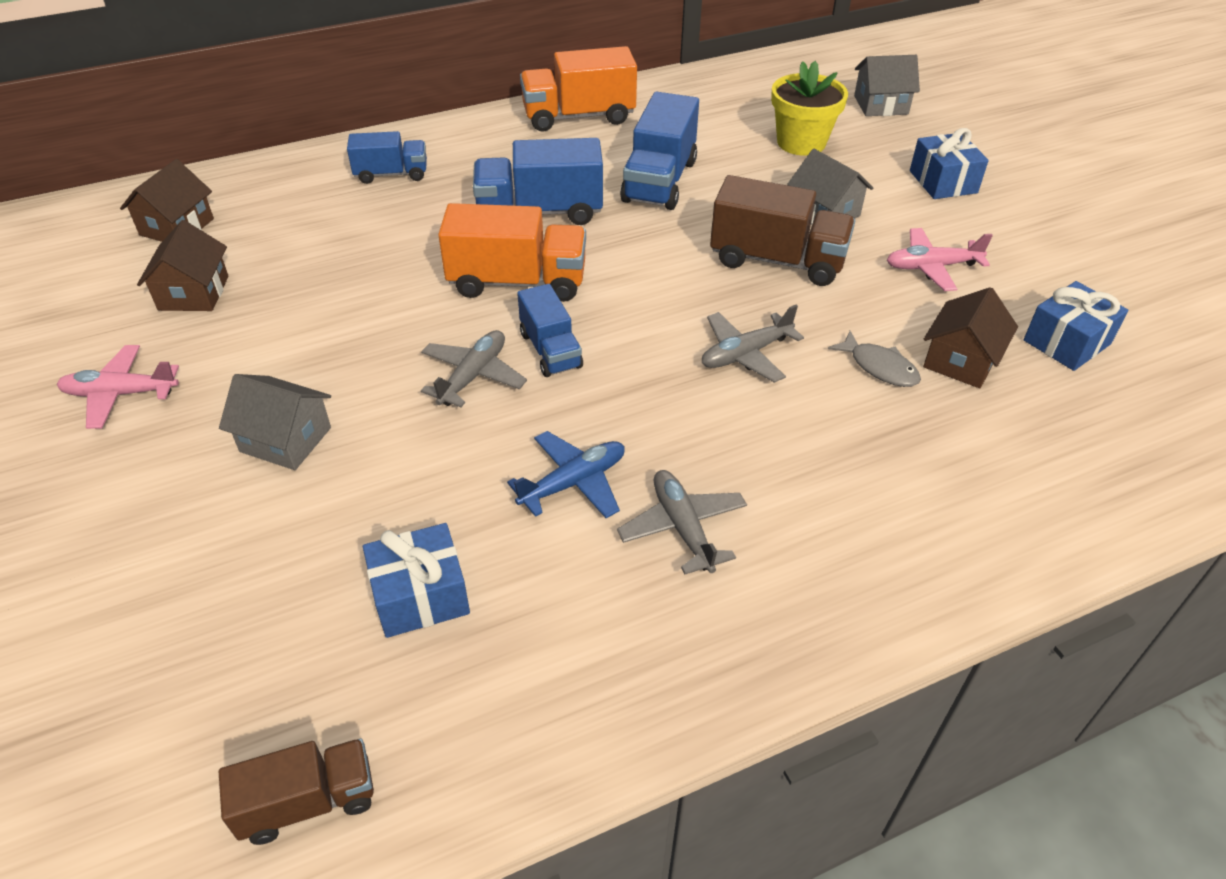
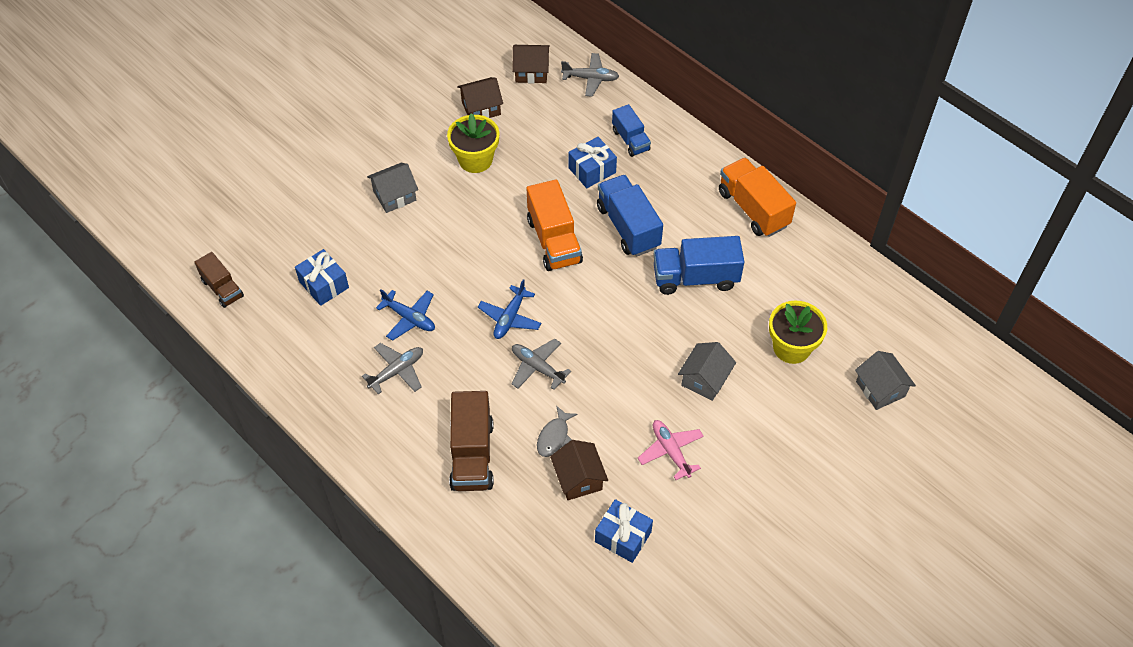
camera: 70 degrees right, 10 degrees up
pink plane [57,345,179,429] -> none
grey house [219,374,331,470] -> grey house turned 60 degrees clockwise [367,163,418,213]
grey plane [421,330,527,407] -> grey plane moved to [561,53,619,97]
blue truck [517,284,583,377] -> none
brown truck [710,175,855,286] -> brown truck moved to [449,391,494,491]
blue gift [910,128,989,199] -> blue gift moved to [568,137,617,188]
brown house [923,287,1018,388] -> brown house turned 60 degrees clockwise [550,440,608,500]
none -> yellow flower pot [447,113,499,173]
none -> blue plane [478,279,541,339]

